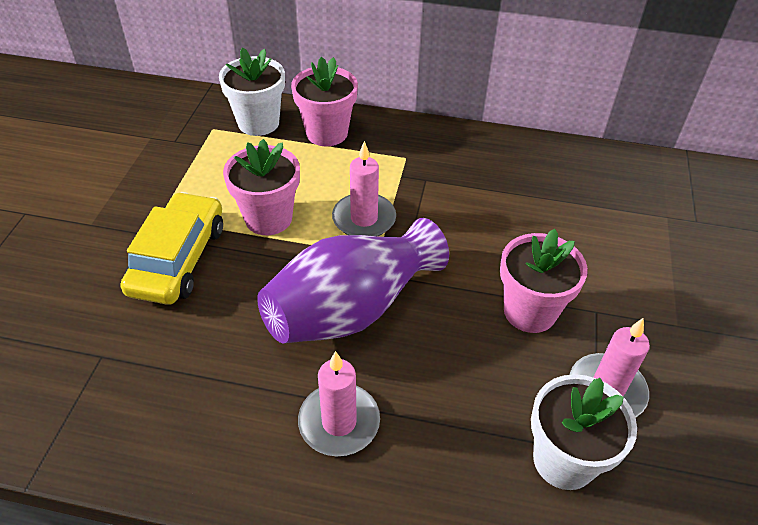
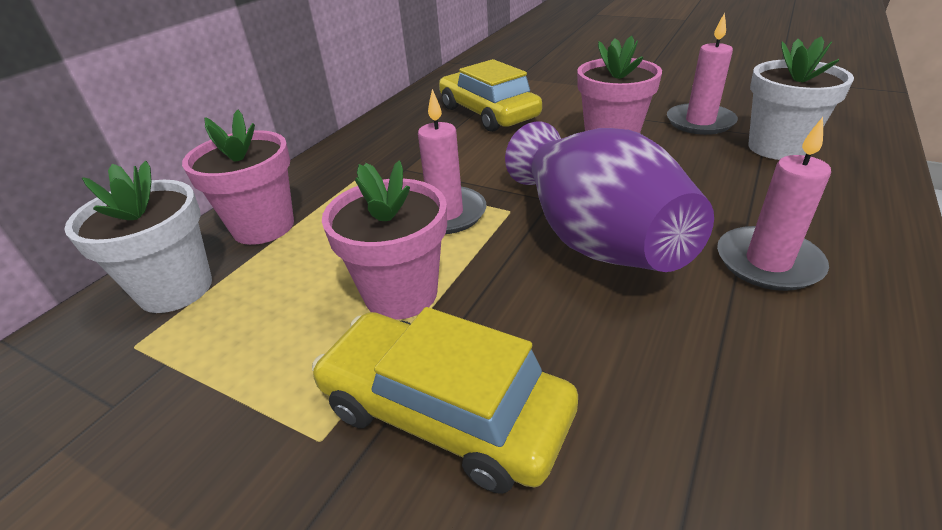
camera: 70 degrees left, 10 degrees down
none -> yellow car [439,59,542,132]

